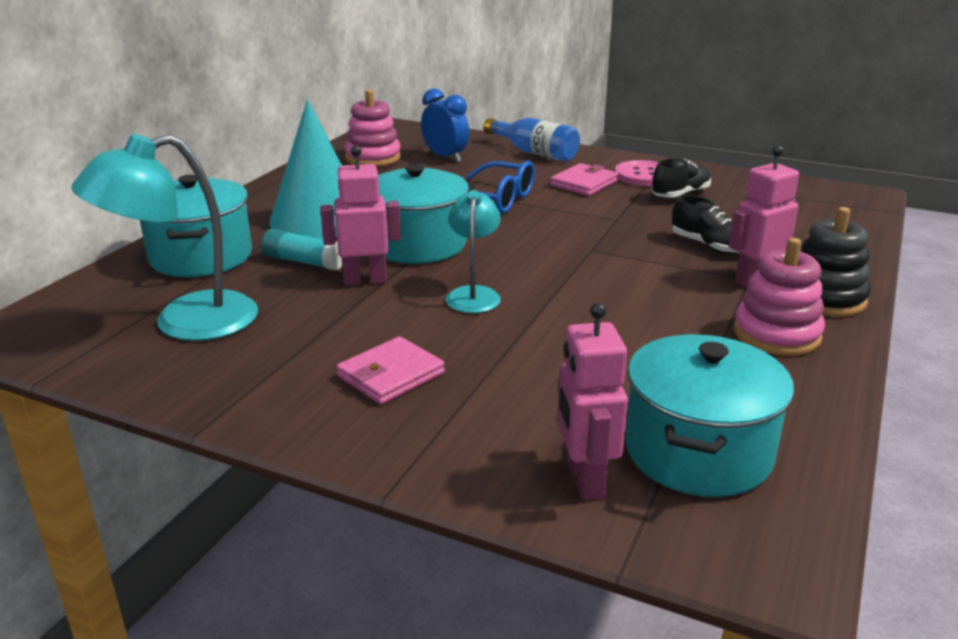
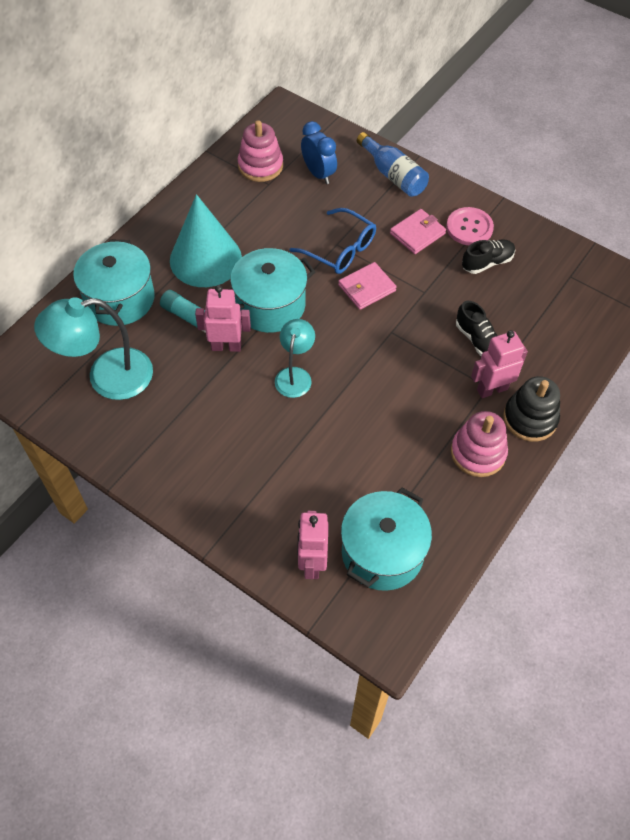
camera: 10 degrees right, 30 degrees up
pink wallet [336,336,445,404] -> pink wallet moved to [338,262,397,310]

